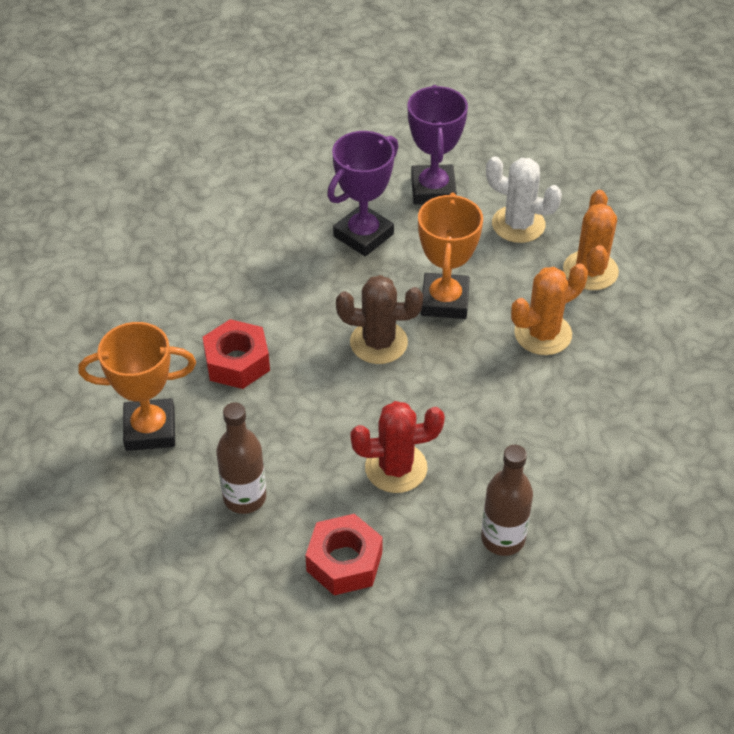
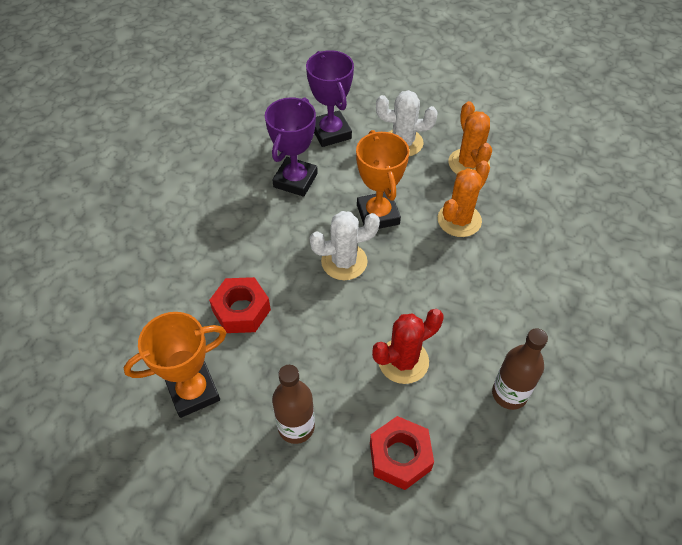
camera: 20 degrees left, 5 degrees up
brown cactus [336,275,423,364] -> white cactus [310,211,380,280]

